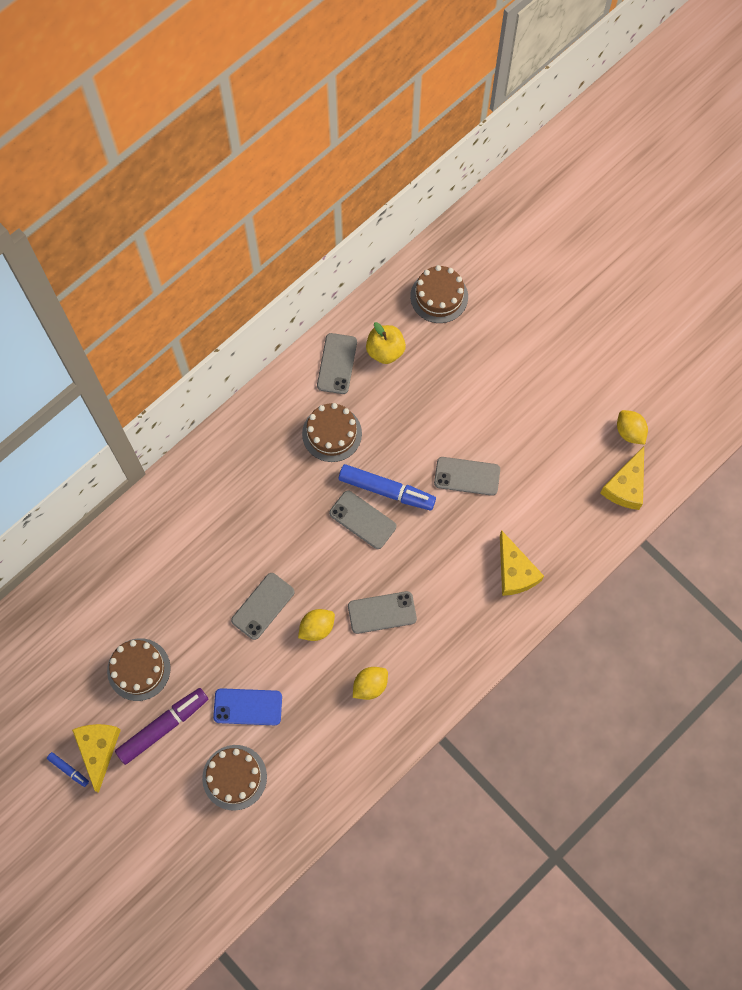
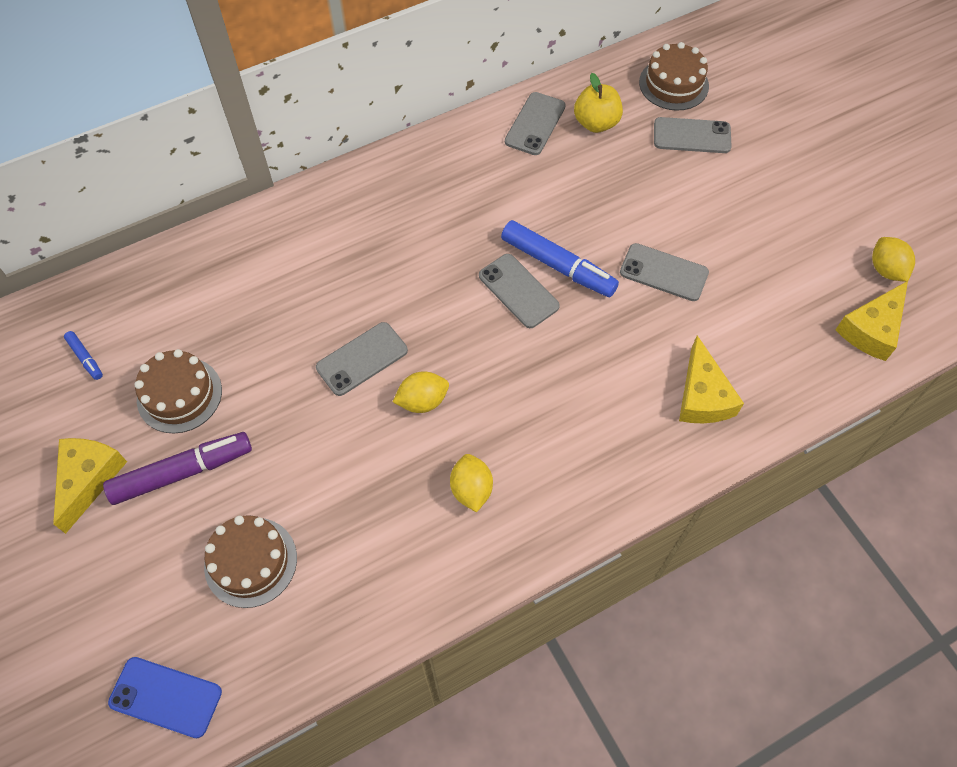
camera: 15 degrees right, 10 degrees down
blue marker [47,752,89,787] -> blue marker moved to [64,331,103,380]
blue phone [213,688,282,725] -> blue phone moved to [108,657,222,738]
brown cake [302,403,362,462] -> none
grey phone [348,591,417,634] -> grey phone moved to [654,117,732,153]
yellow lemon [353,667,388,700] -> yellow lemon turned 75 degrees counterclockwise [450,454,493,512]

